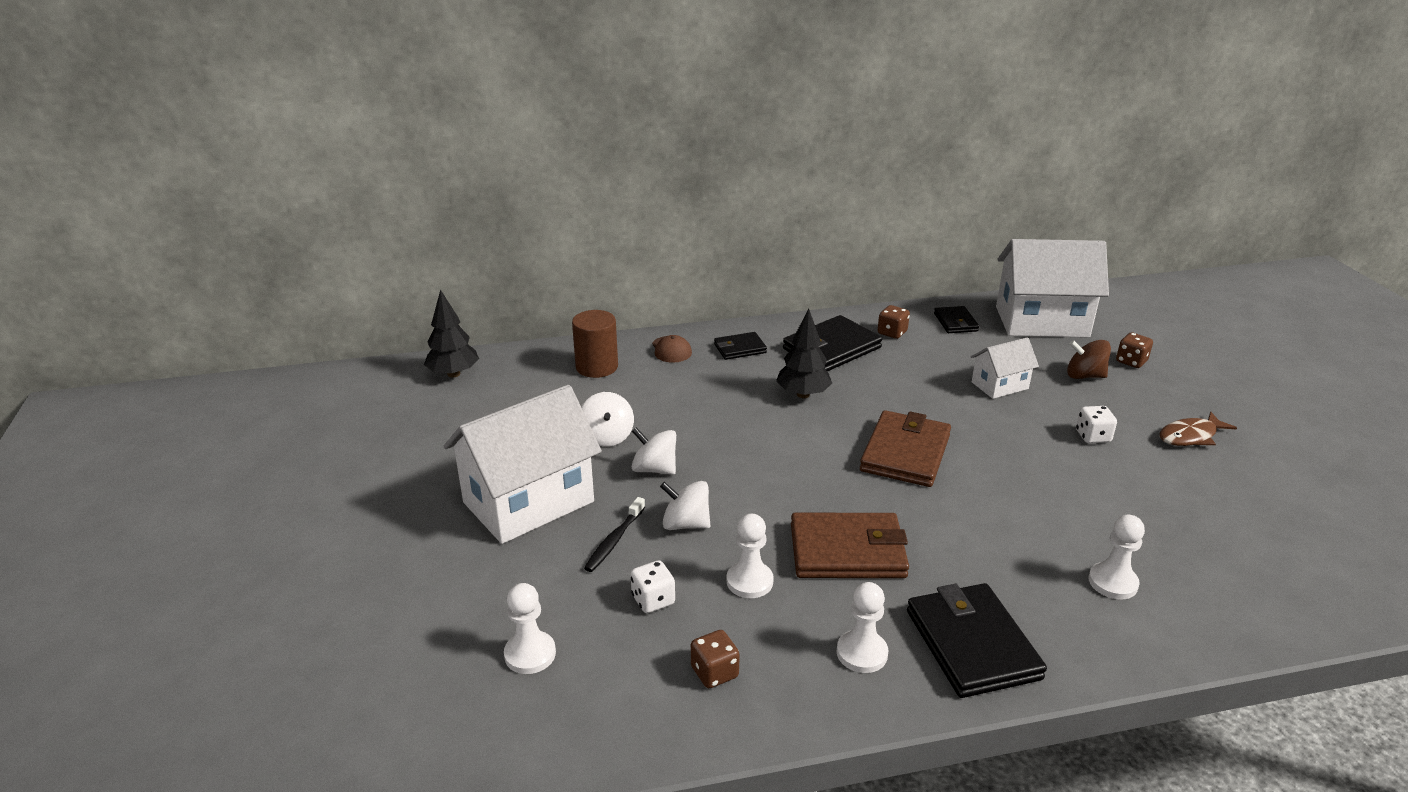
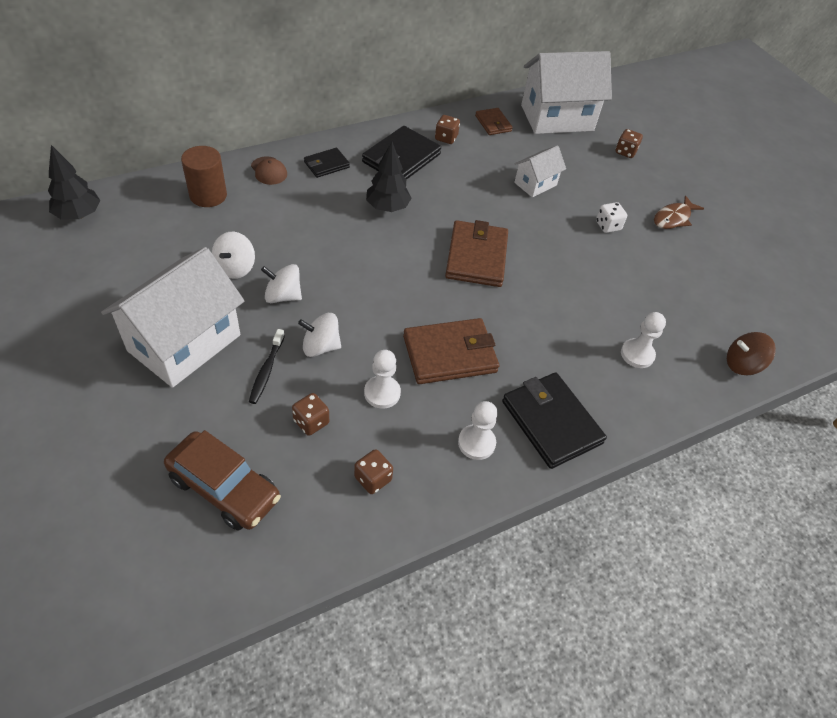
camera: 20 degrees left, 20 degrees up
white pawn [504,583,556,674] -> brown car [164,430,281,531]
white spinning top [581,392,634,447] -> white spinning top turned 45 degrees clockwise [212,232,255,279]
white dice [631,560,675,613] -> brown dice [292,393,329,436]
black wallet [934,306,979,333] -> brown wallet [475,108,513,135]
brown spinning top [1067,340,1111,379] -> brown spinning top moved to [727,332,776,375]

